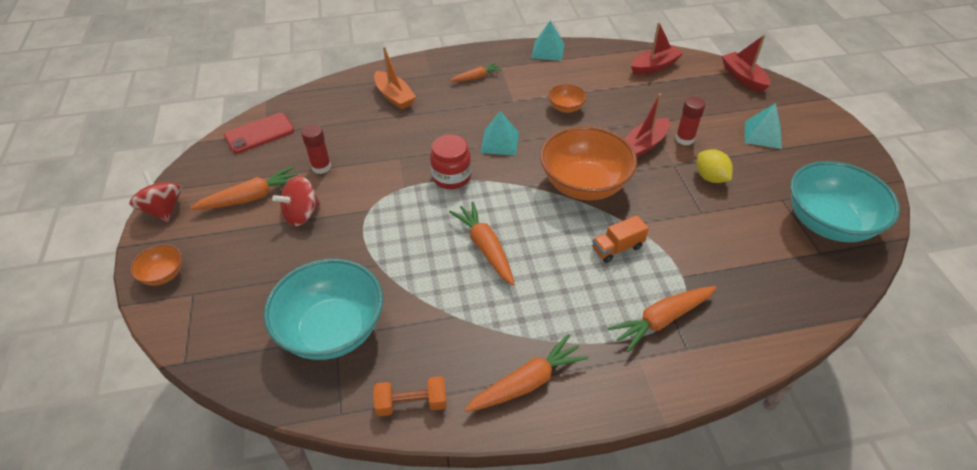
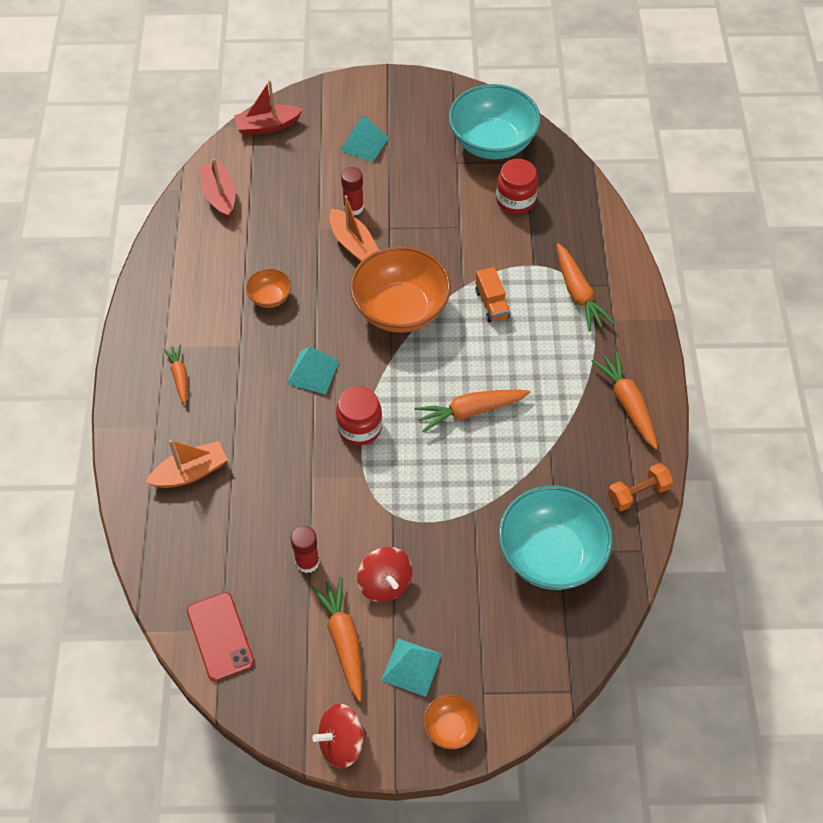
camera: 80 degrees left, 10 degrees up
orange dumbbell [373,376,447,416] -> orange dumbbell turned 60 degrees clockwise [608,463,673,511]
turquoise pyramid [531,21,565,61] -> turquoise pyramid moved to [381,638,442,697]
red boat [625,94,670,157] -> orange boat [330,195,379,262]
yellow lemon [697,149,733,183] -> none
none -> red jar [496,159,538,214]

